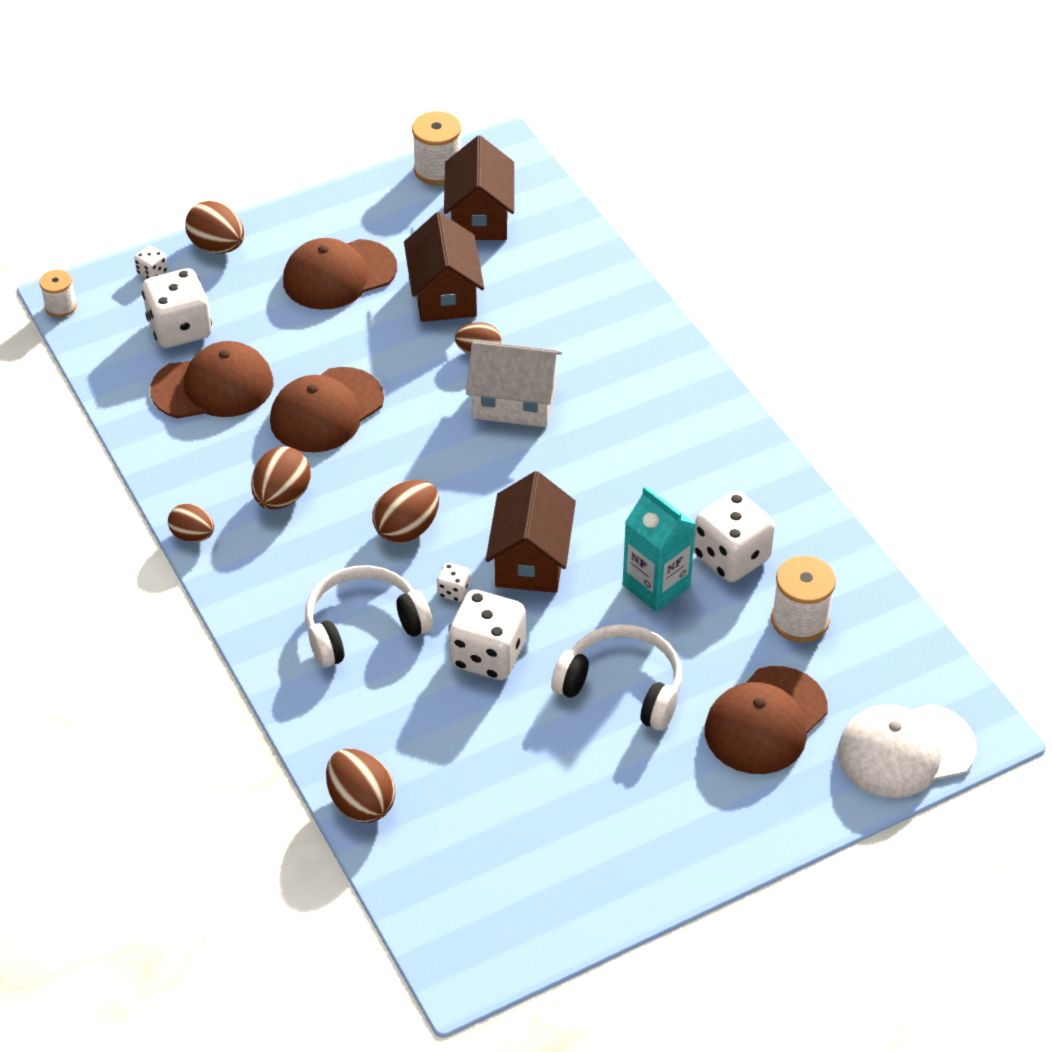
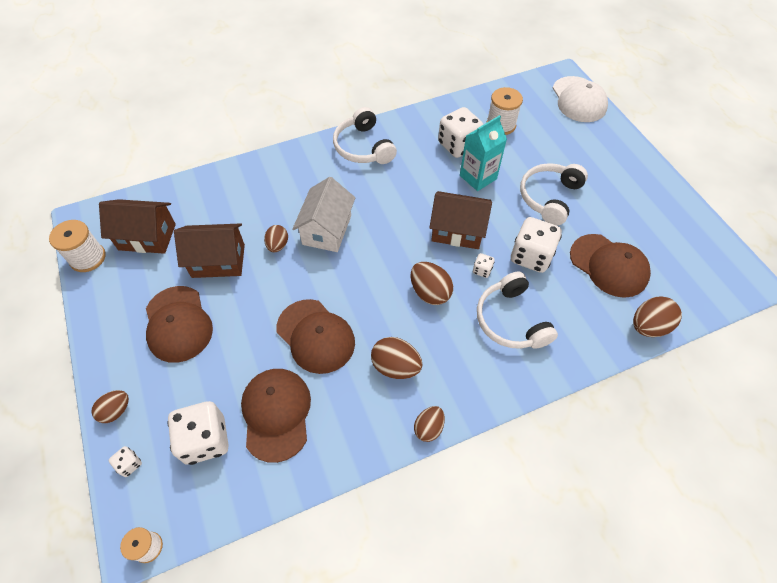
camera: 85 degrees left, 10 degrees up
brown egg [185,201,244,253] -> brown egg [92,390,129,423], size x0.66
brown cap [705,666,828,774] -> brown cap moved to [570,234,651,298]
none -> white headphones [333,107,397,164]

